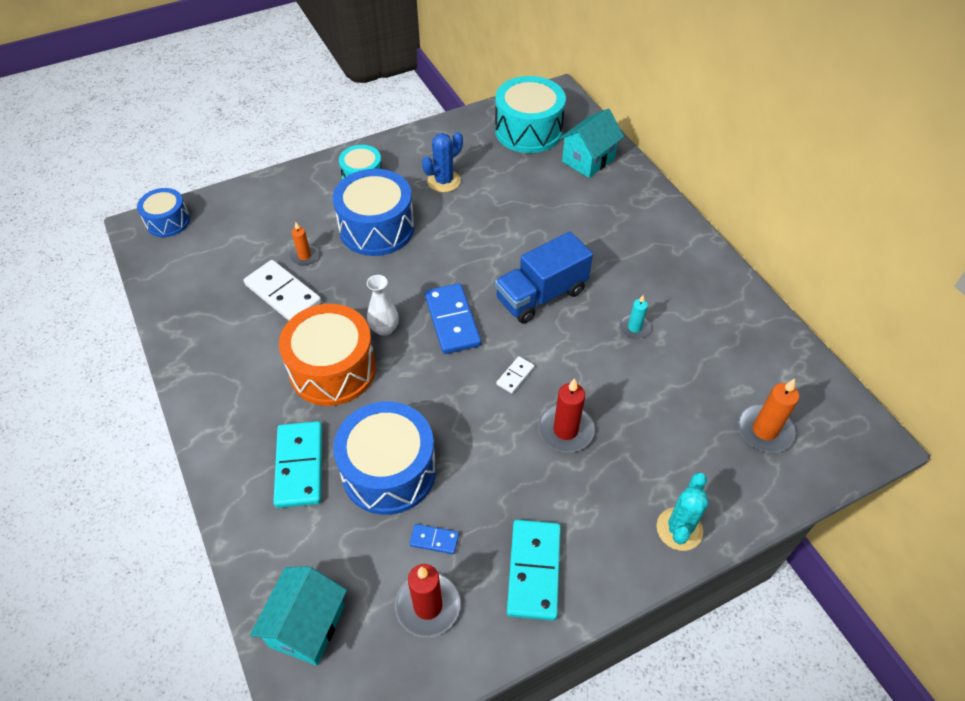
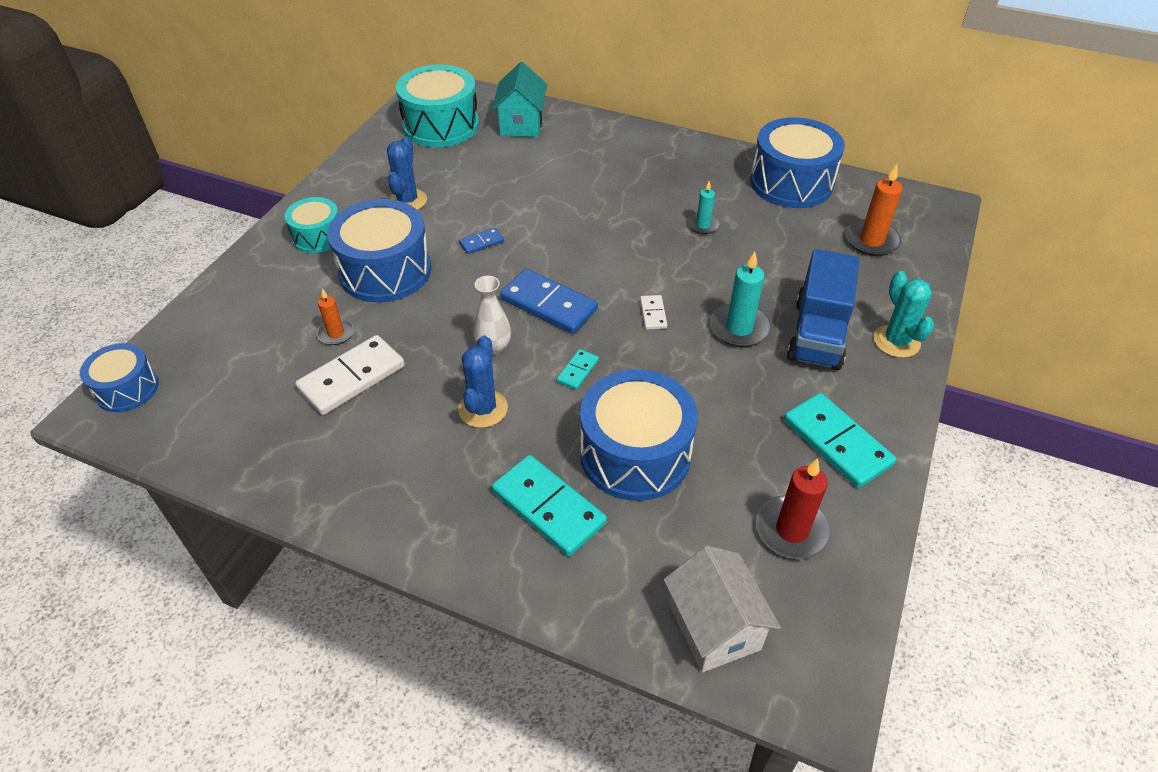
camera: 40 degrees left, 5 degrees down
white domino [244,260,321,321] -> white domino turned 45 degrees counterclockwise [295,335,405,415]
turquoise house [250,566,347,666] -> white house [664,545,781,672]
orange drum [279,304,376,406] -> blue cactus [458,335,508,428]
blue domino [409,524,459,554] -> blue domino moved to [459,228,504,254]
blue truck [495,232,593,323] -> blue truck moved to [787,249,860,370]
red candle [538,378,595,453] -> turquoise candle [710,251,771,347]
none -> turquoise domino [557,349,599,390]
none -> blue drum [750,117,845,208]

